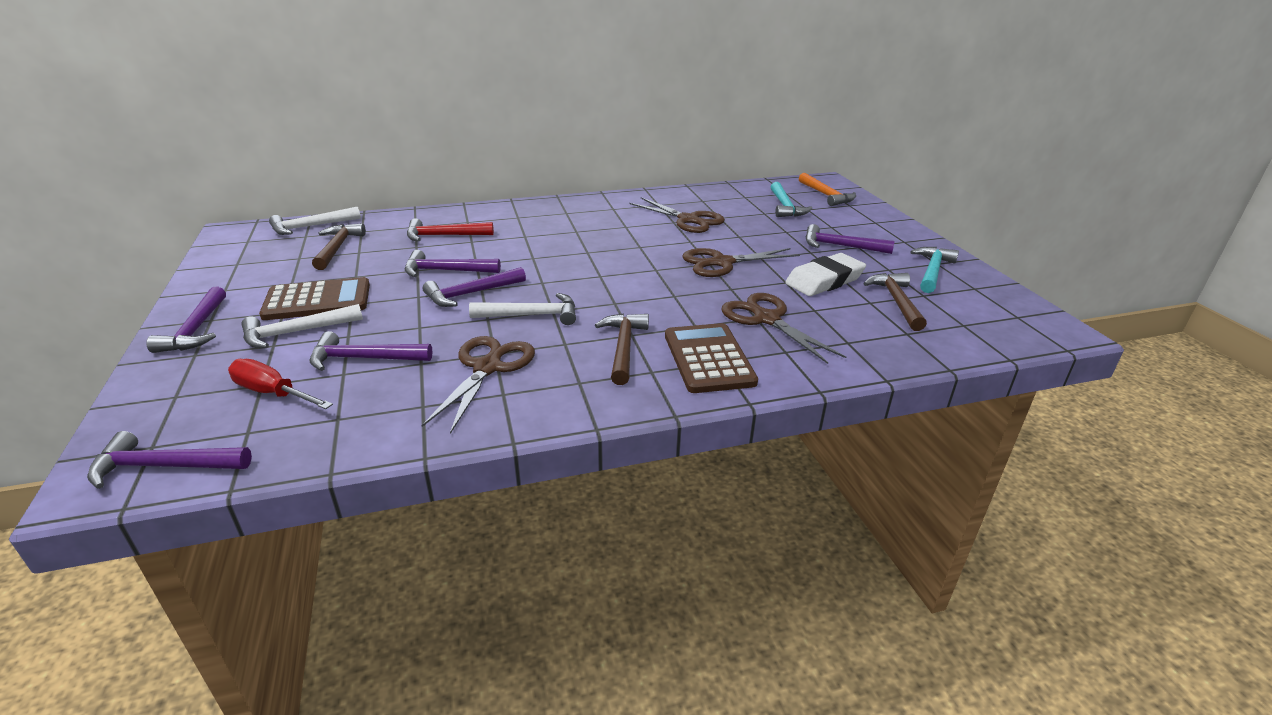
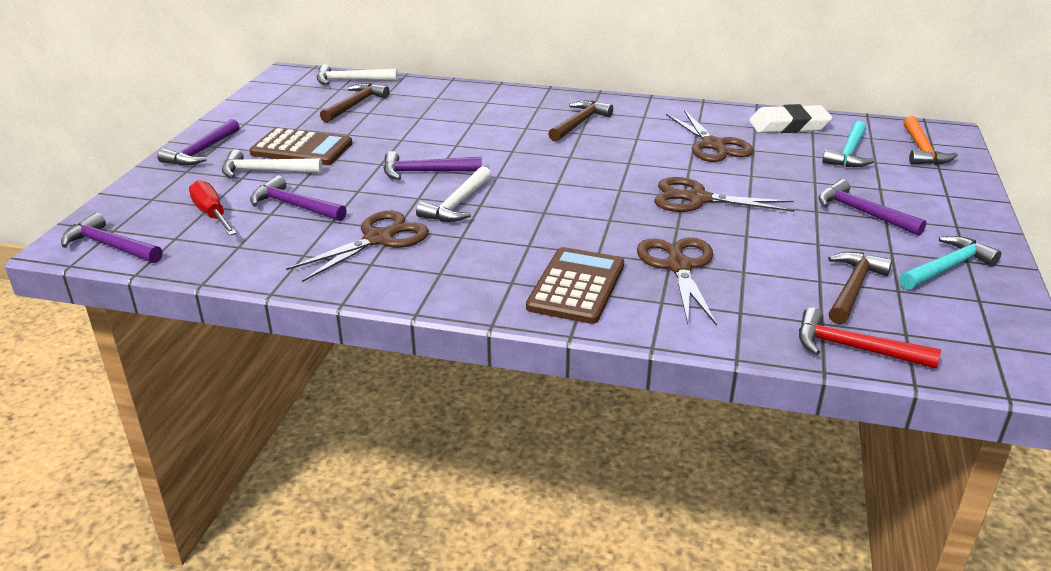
camera: 30 degrees right, 0 degrees up
purple hammer [405,250,501,277] -> none
red hammer [407,218,494,242] -> red hammer moved to [799,307,941,369]
white hammer [469,293,576,325] -> white hammer turned 90 degrees clockwise [416,166,491,222]
brown hammer [595,313,649,385] -> brown hammer moved to [548,101,613,142]
white eraser [785,253,866,296] -> white eraser moved to [749,104,832,133]

